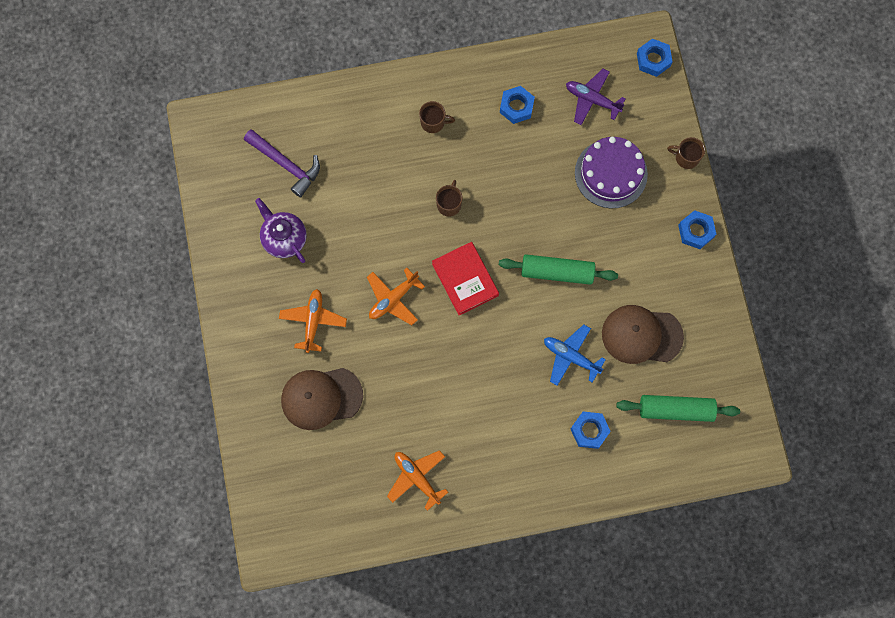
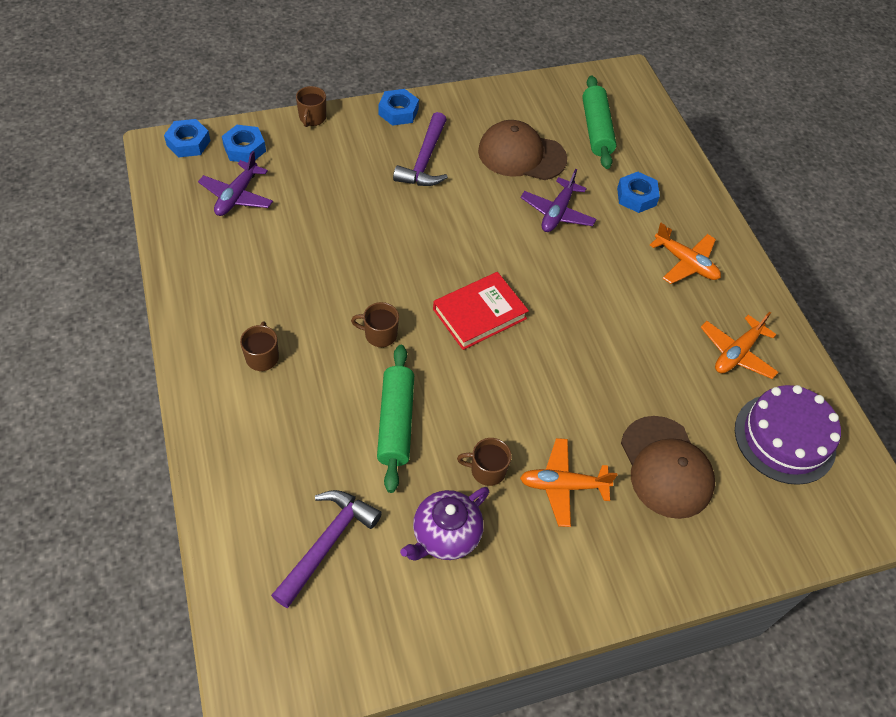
camera: 100 degrees left, 20 degrees down
orange plane [367,268,425,325] -> orange plane moved to [650,223,721,284]
green rolling pin [499,254,618,285] -> green rolling pin moved to [377,345,414,493]
blue nut [500,86,535,124] -> blue nut moved to [222,125,266,163]
blue plane [544,325,606,386] -> purple plane [521,169,596,232]
purple cake [575,137,648,209] -> purple cake moved to [735,385,841,485]
brown cap [602,305,684,364] -> brown cap turned 105 degrees clockwise [478,120,567,180]
none -> purple hammer [393,112,448,186]
none -> brown mug [457,438,511,486]

